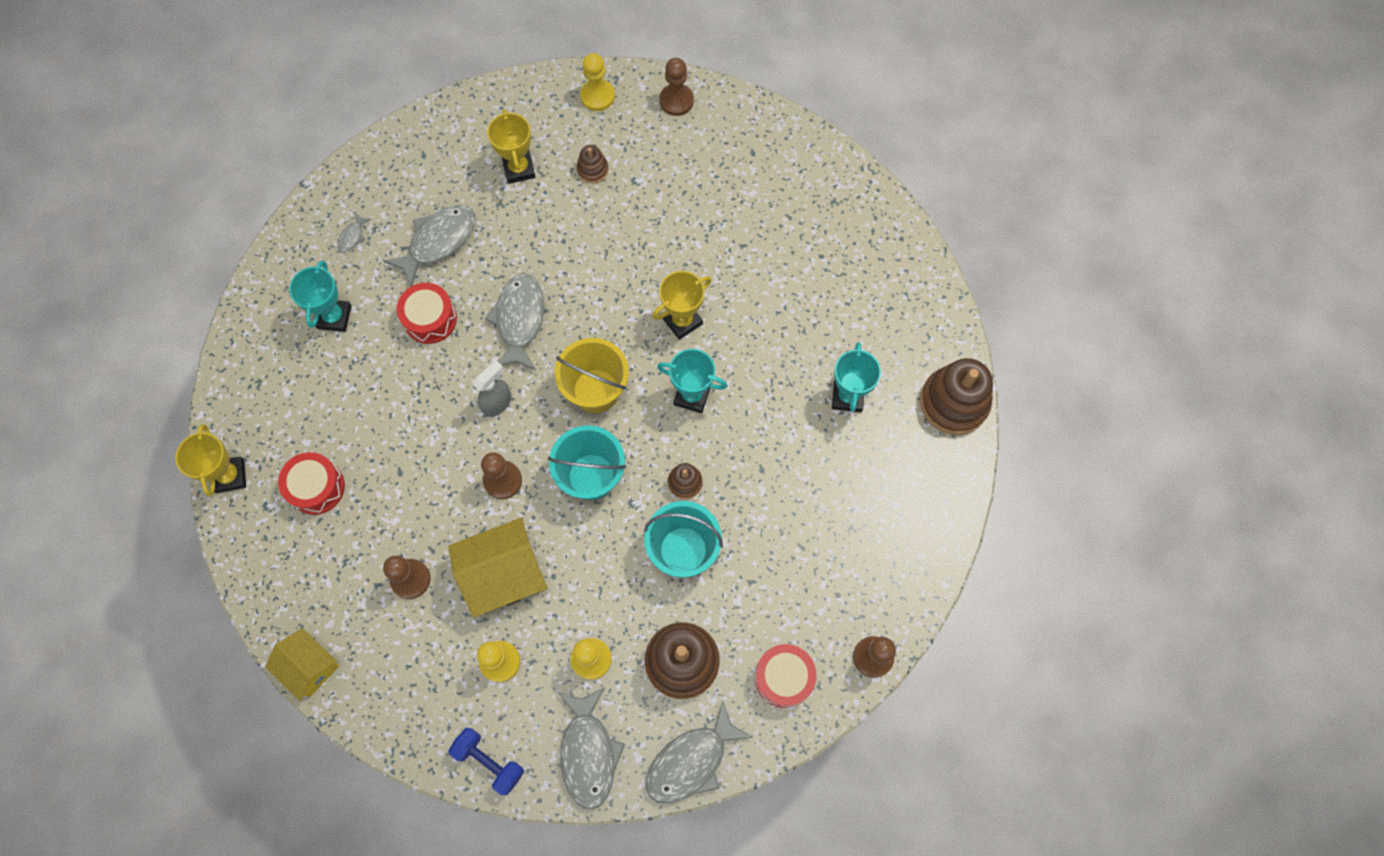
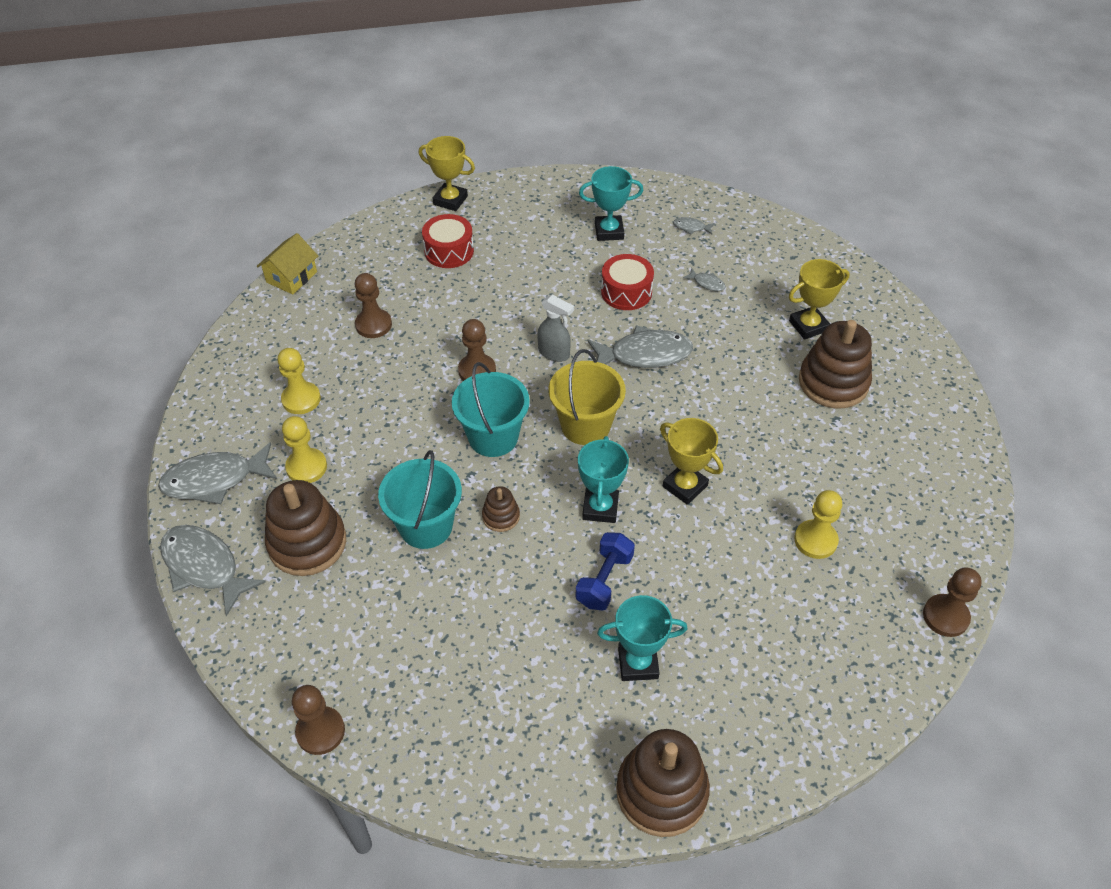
camera: 80 degrees right, 20 degrees down
yellow trophy [176,424,246,496] -> yellow trophy turned 45 degrees clockwise [419,136,475,211]
grey fish [384,205,476,286] -> grey fish [683,268,726,291], size x0.44
yellow house [448,518,547,618] -> none
blue dumbbell [448,728,524,795] -> blue dumbbell moved to [576,532,635,610]
brown stacking toy [577,145,609,183] -> brown stacking toy [799,320,872,408], size x2.04
yellow pawn [580,53,615,111] -> yellow pawn moved to [794,490,842,559]
brown pawn [659,58,694,116] -> brown pawn moved to [923,567,982,637]
red drum [755,644,817,708] -> none

